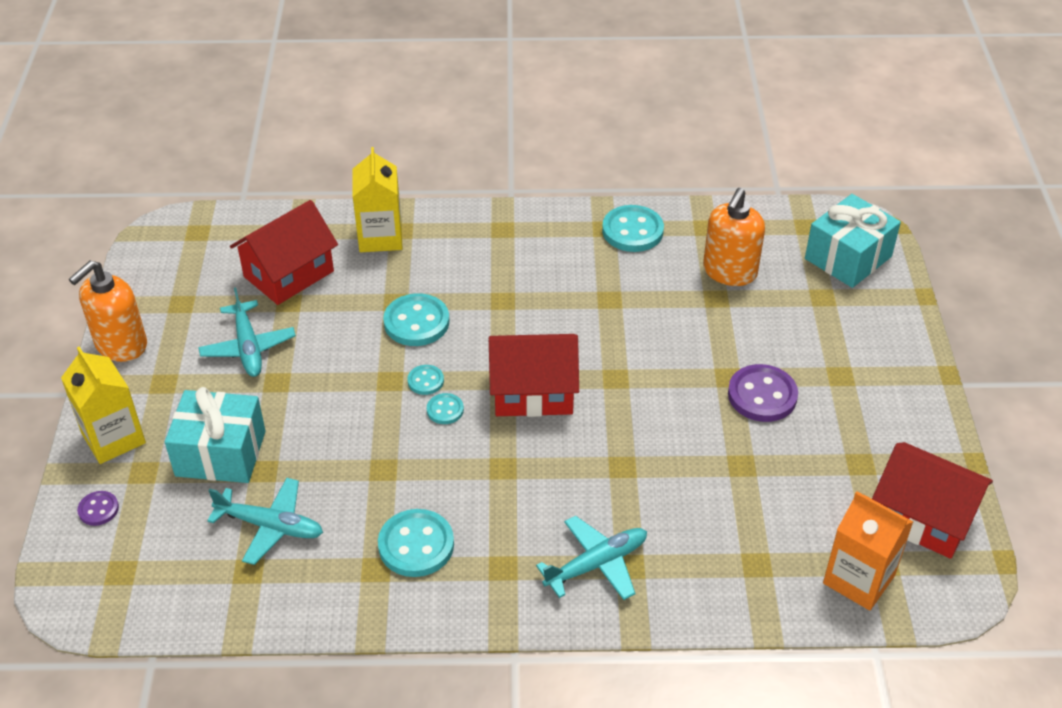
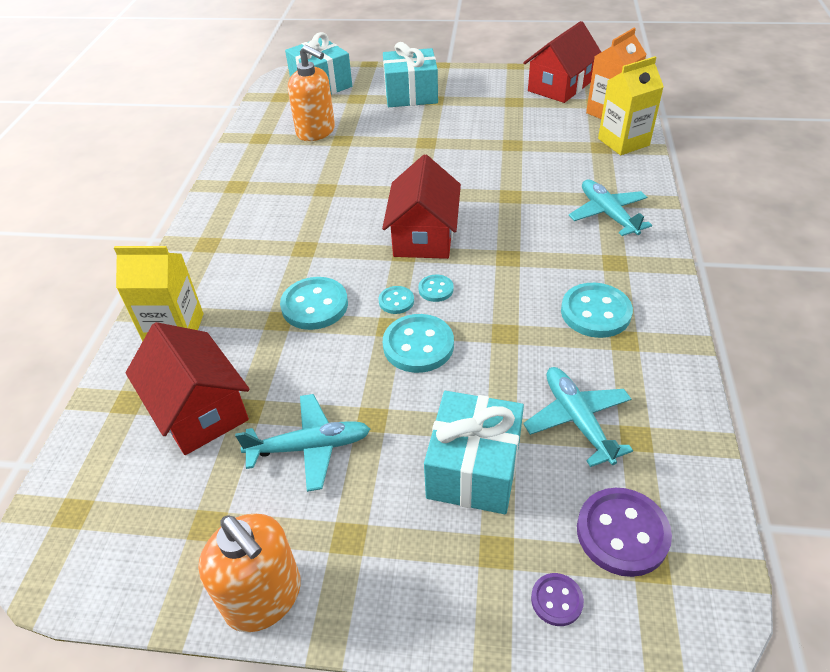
camera: 80 degrees left, 0 degrees up
yellow carton [61,347,146,464] -> yellow carton moved to [598,56,664,155]
turquoise plane [207,478,323,565] -> turquoise plane turned 45 degrees counterclockwise [523,367,633,467]
turquoise button [602,205,664,252] -> turquoise button moved to [383,314,454,373]
purple button [728,364,798,422] -> purple button moved to [577,488,672,577]
none -> turquoise gift [383,42,438,107]

